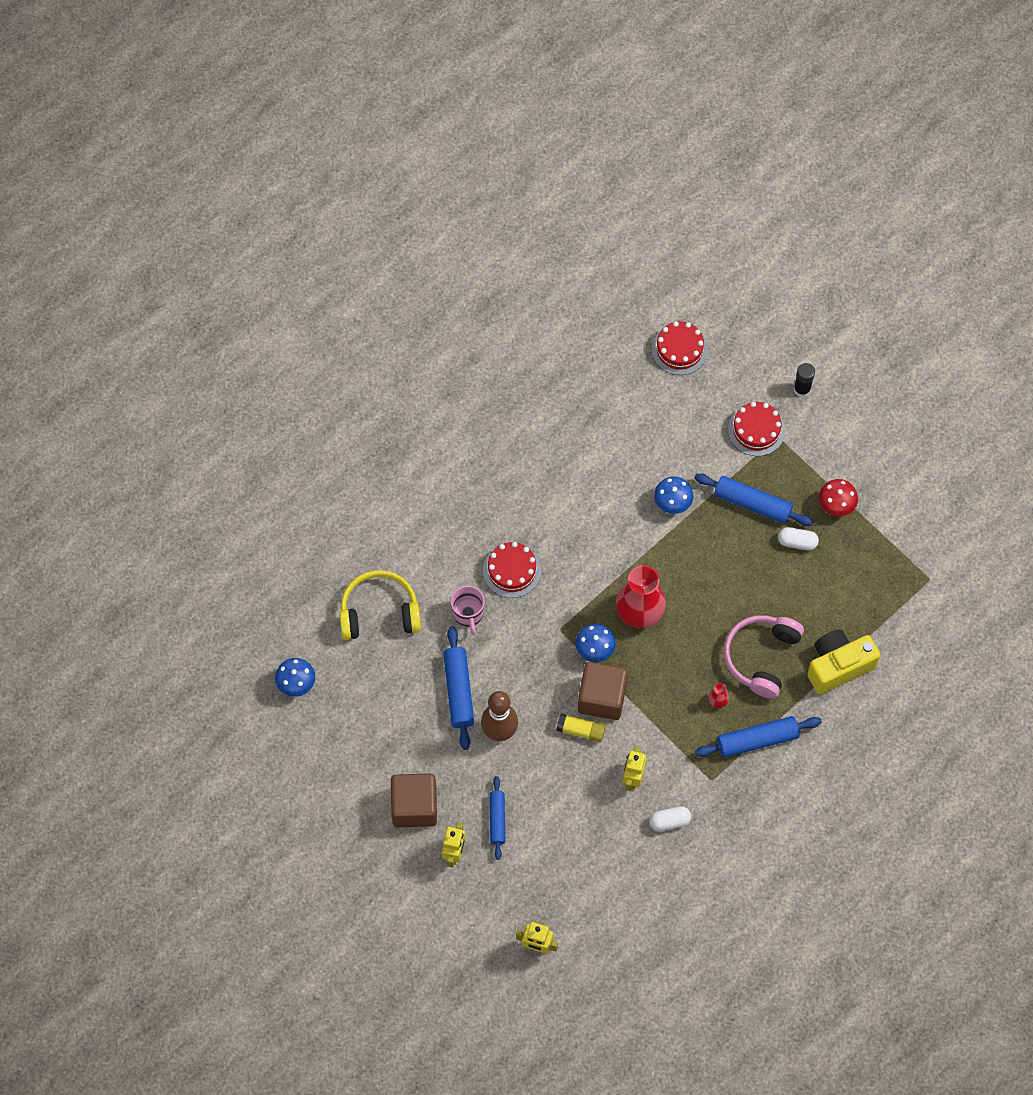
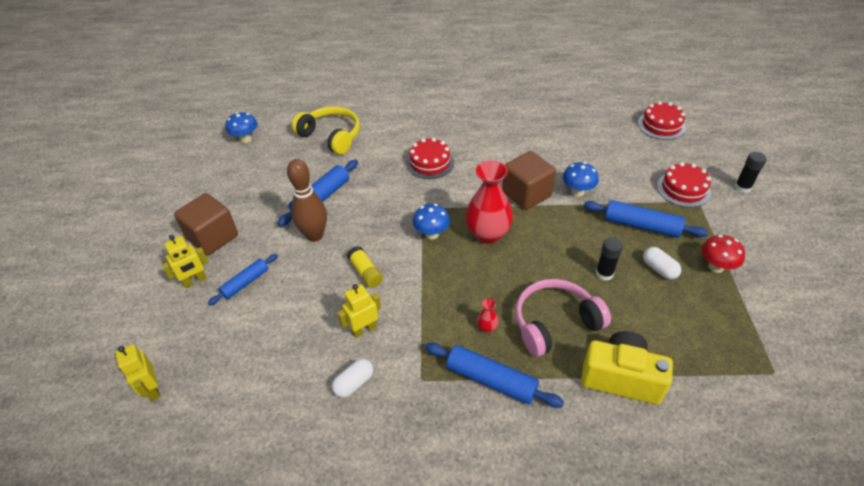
camera: 45 degrees right, 20 degrees down
pink mug [451,586,485,635] -> none
brown cube [578,662,628,720] -> brown cube moved to [502,151,556,210]
white capsule [650,806,691,832] -> white capsule turned 75 degrees counterclockwise [332,359,373,398]
blue rolling pin [694,474,813,526] -> blue rolling pin turned 45 degrees counterclockwise [584,200,708,238]
none -> black glue stick [596,237,623,281]

